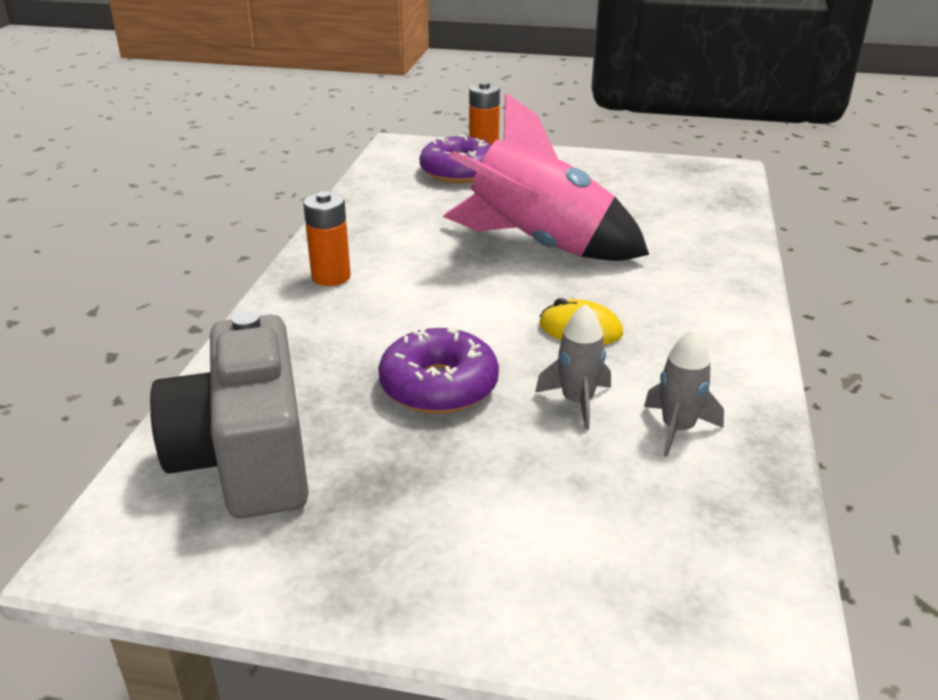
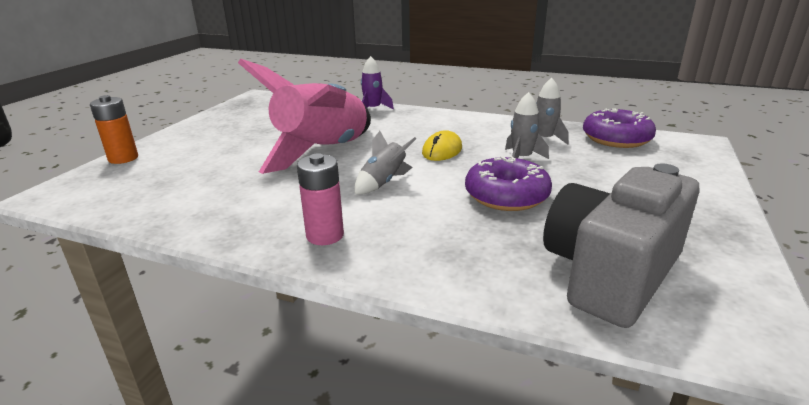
camera: 80 degrees left, 5 degrees down
grey camera [150,310,309,518] -> grey camera turned 135 degrees clockwise [543,163,700,328]
orange battery [303,191,351,286] -> pink battery [297,153,344,245]
purple donut [420,135,491,183] -> purple donut moved to [583,108,656,148]
none -> grey rocket [355,131,416,195]
none -> purple rocket [361,56,394,110]

